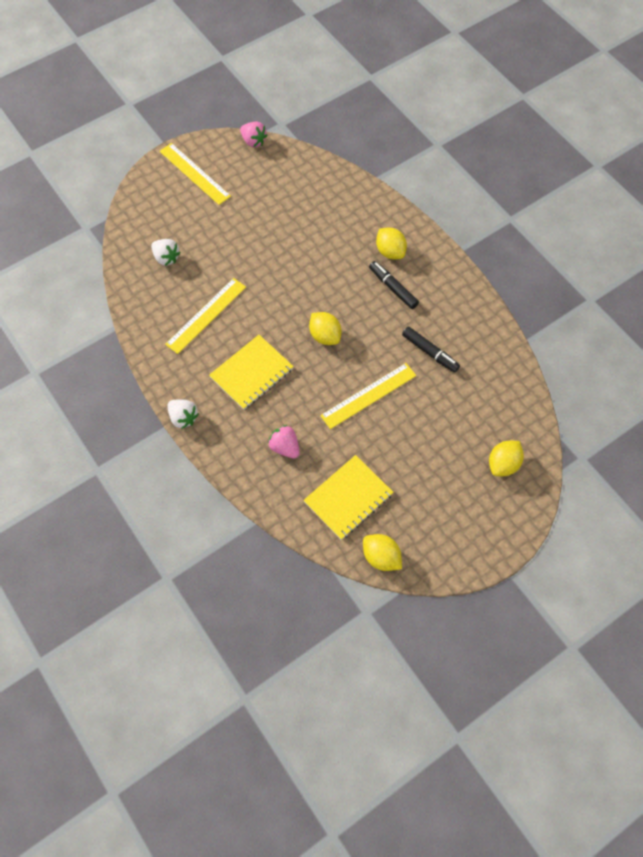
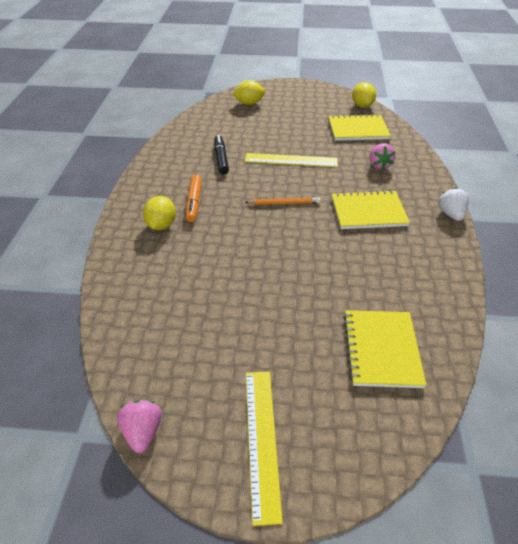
camera: 140 degrees left, 20 degrees down
white strawberry [151,239,180,266] -> yellow notebook [343,310,426,388]
yellow ruler [165,278,246,354] -> none
yellow lemon [309,312,341,345] -> orange pencil [245,197,321,205]
black marker [369,261,419,309] -> orange marker [186,175,202,222]

